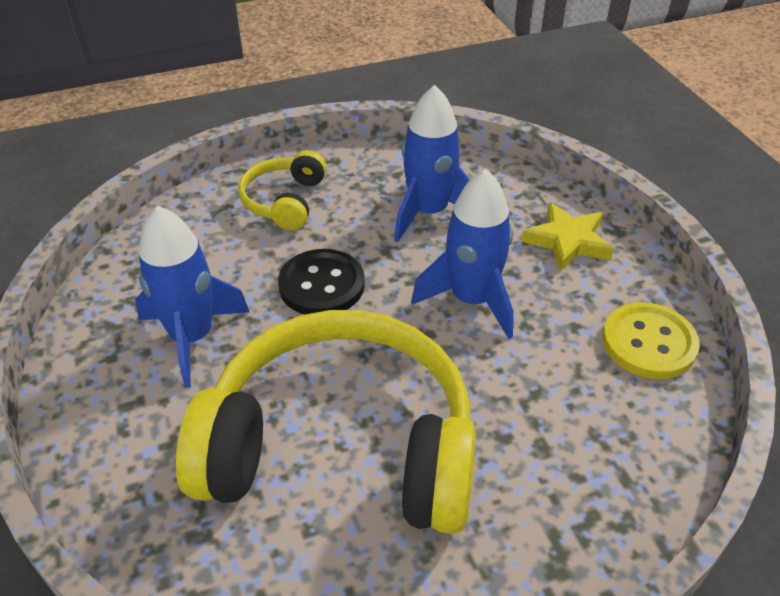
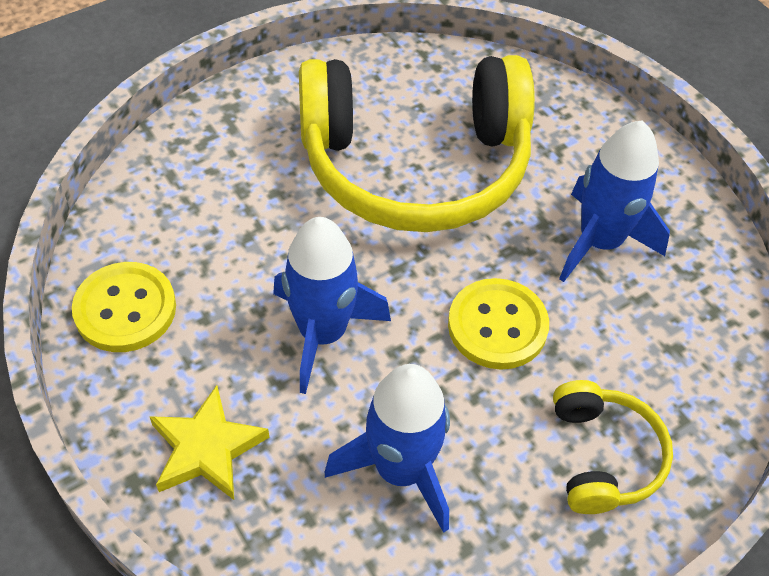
camera: 165 degrees right, 10 degrees up
black button [278,249,365,314] -> yellow button [448,278,549,369]

